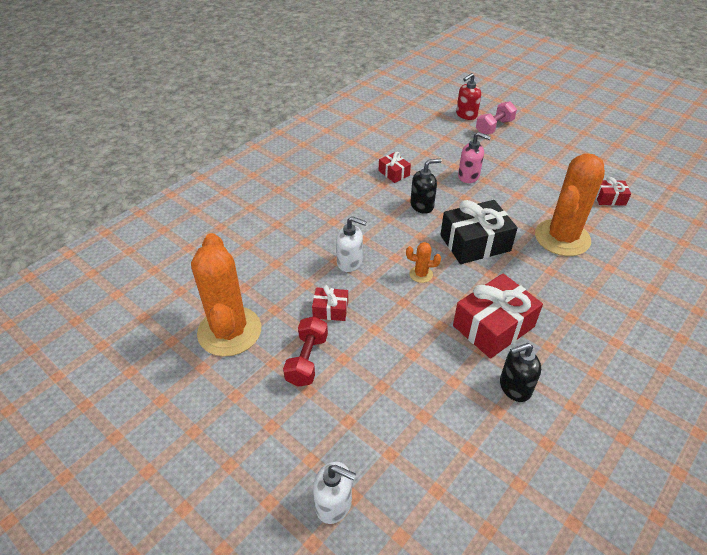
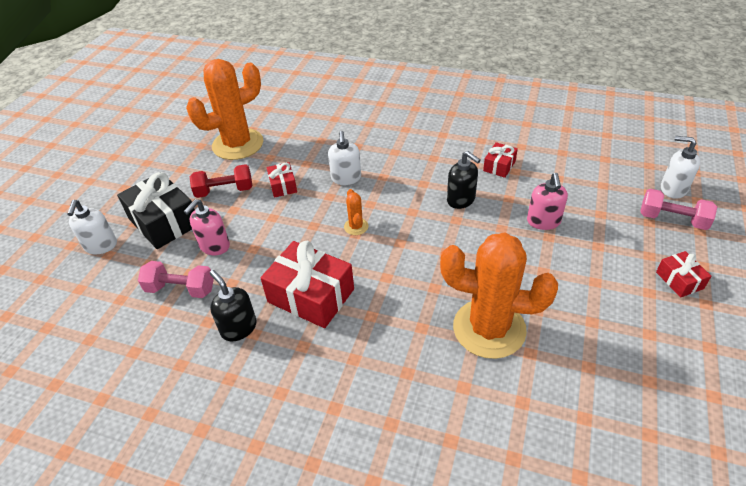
camera: 70 degrees right, 0 degrees up
black gift [440,200,518,264] -> black gift moved to [117,172,195,249]
red soap dispenser [456,73,481,120] -> white soap dispenser [661,136,700,199]
red gift [596,177,631,206] -> red gift moved to [656,251,711,298]
none -> pink dumbbell [138,261,214,298]
none -> pink soap dispenser [184,199,230,255]

